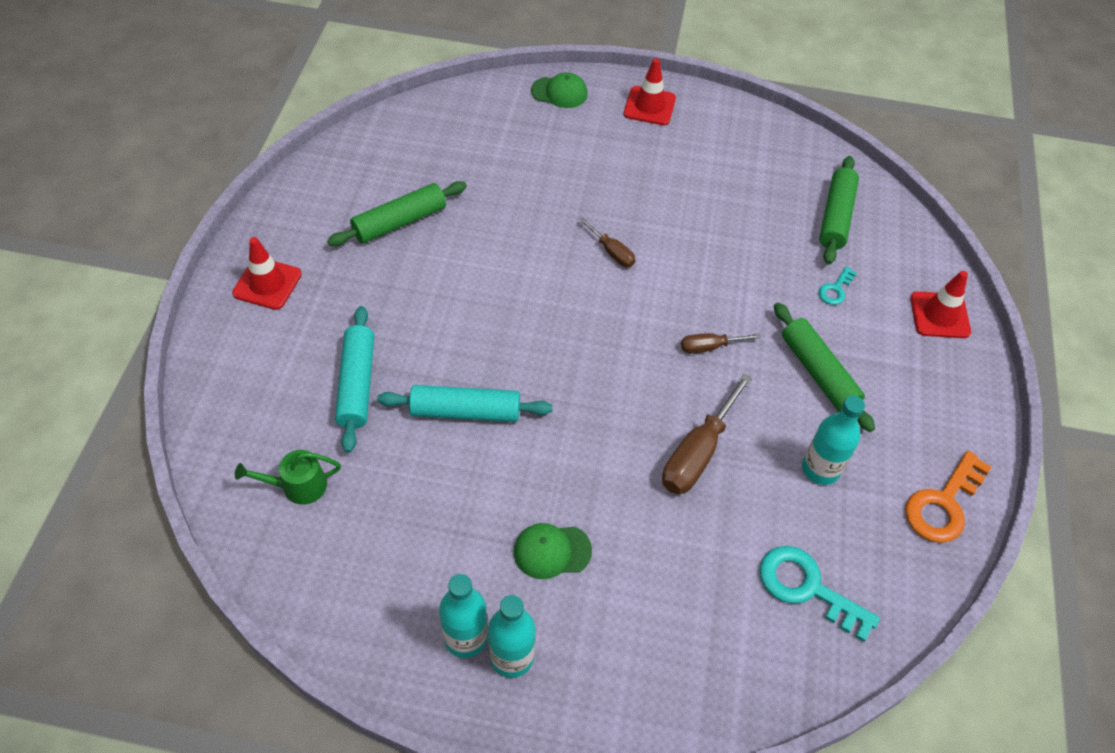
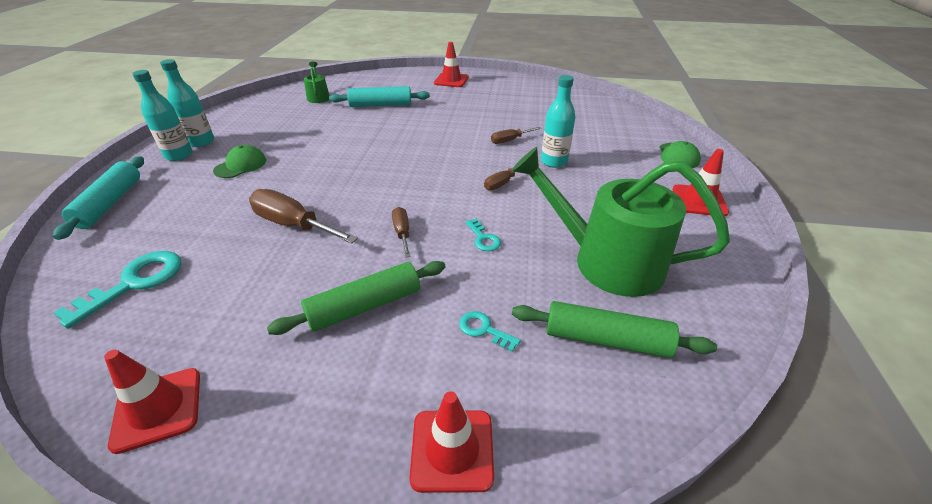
camera: 90 degrees right, 15 degrees down
green rolling pin [327,181,467,246] -> none
turquoise rolling pin [377,385,553,422] -> turquoise rolling pin moved to [53,156,144,240]
green cap [514,523,592,579] -> green cap turned 45 degrees clockwise [213,145,266,178]
turquoise bottle [802,396,865,485] -> turquoise bottle moved to [541,75,575,168]
orange key [905,451,992,543] -> red traffic cone [104,349,200,454]
none -> turquoise key [466,219,501,251]
none -> brown screwdriver [491,127,541,144]
none -> green watering can [511,147,730,297]

